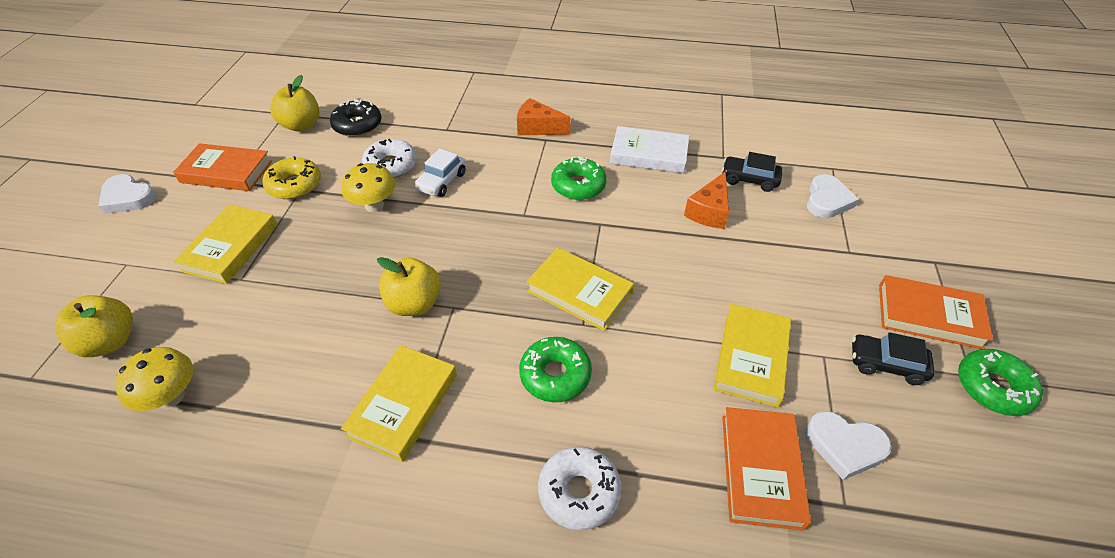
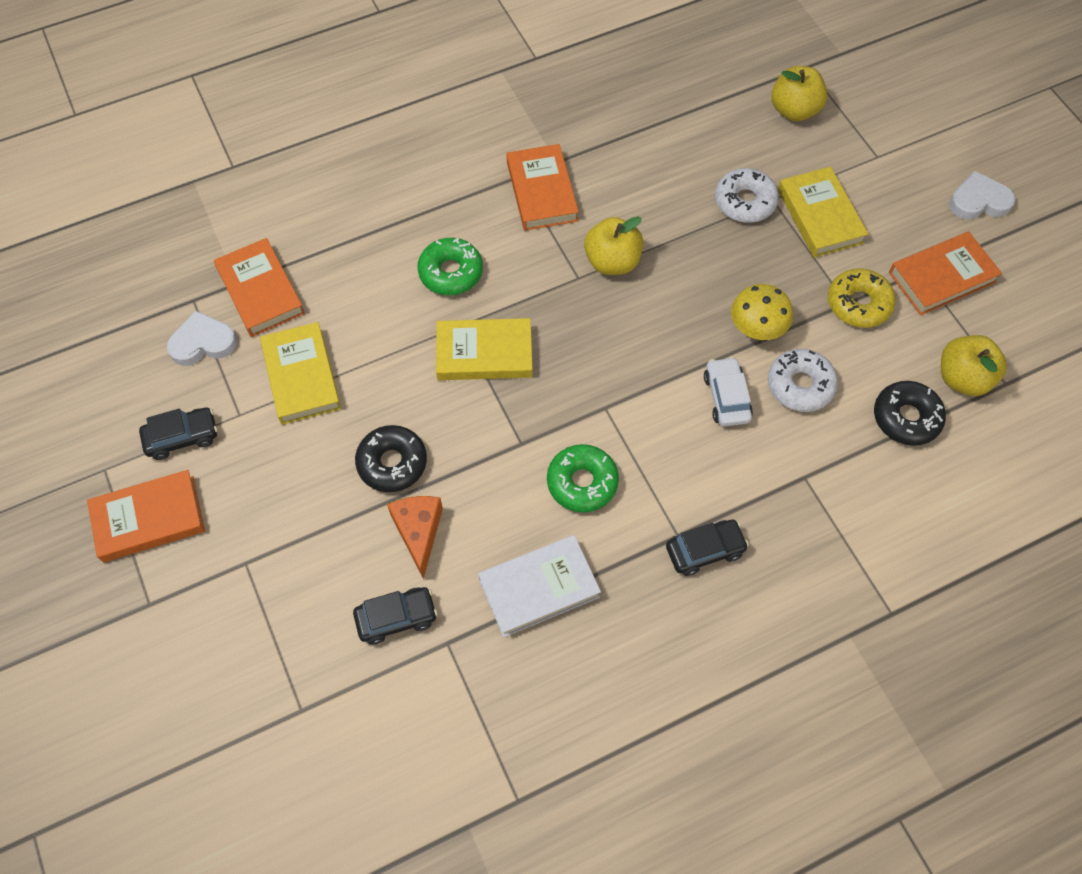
camera: 145 degrees right, 15 degrees up
yellow mushroom [115,347,193,411] -> none
yellow book [341,345,457,462] -> orange book [507,144,579,231]
orange cheese [517,98,571,135] -> black car [666,520,749,576]
white donut [538,446,622,530] -> white donut moved to [715,168,779,223]
white heart [807,174,859,218] -> none
green donut [958,349,1043,416] -> none
none -> black donut [355,425,427,492]

